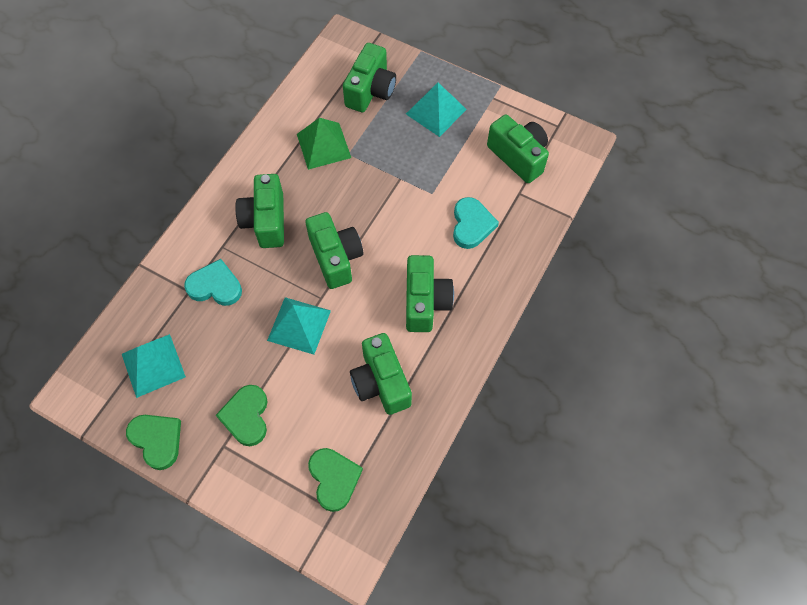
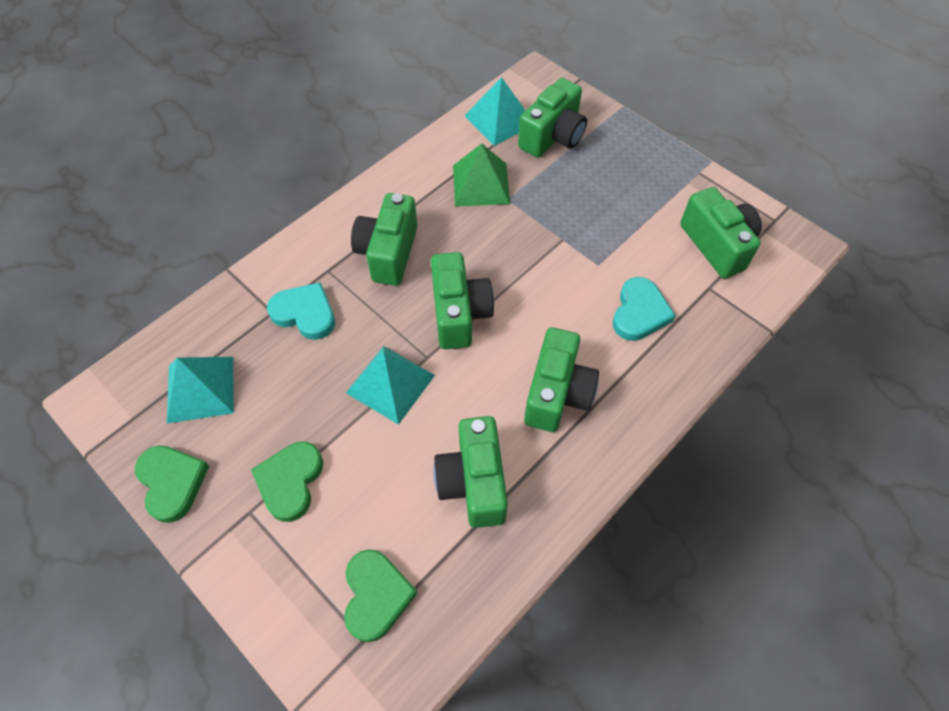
camera: 15 degrees right, 5 degrees down
turquoise pyramid [406,83,467,137] -> turquoise pyramid moved to [464,77,526,146]

